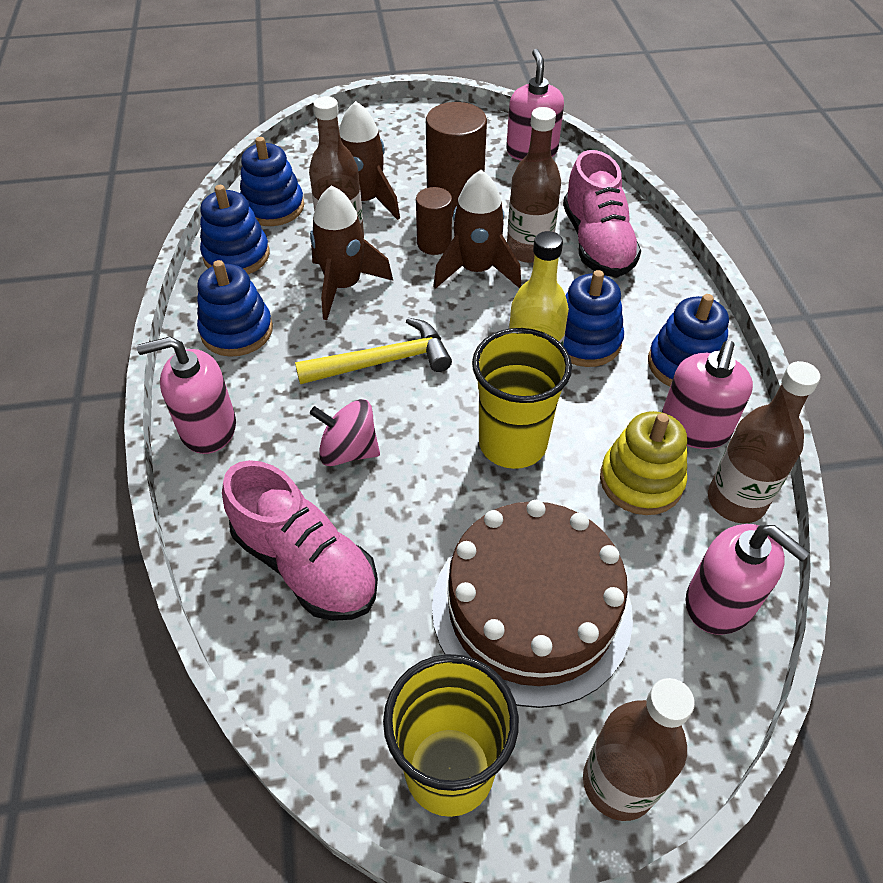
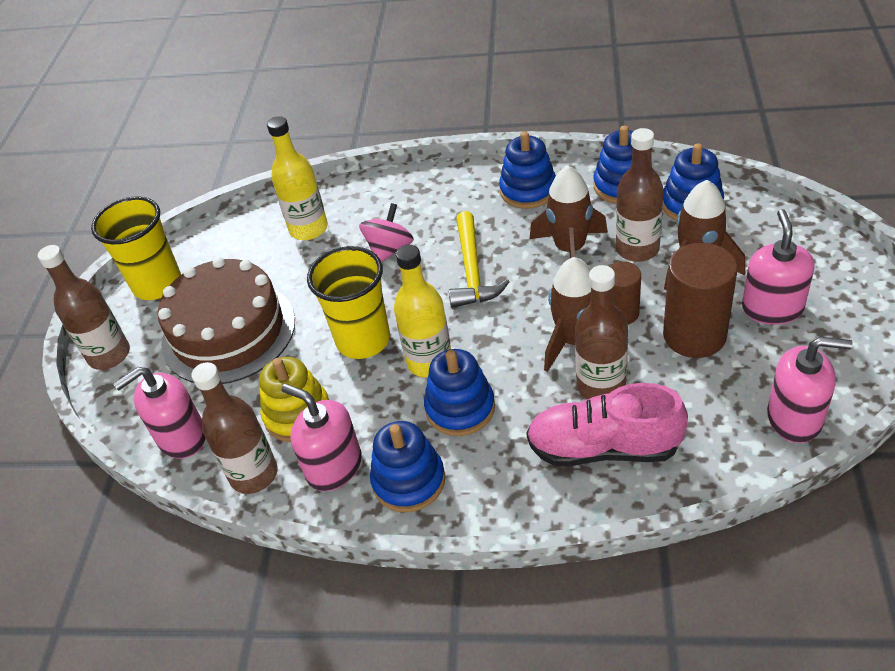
camera: 110 degrees right, 5 degrees down
pink soap dispenser [136,337,236,454] -> pink soap dispenser moved to [742,209,815,325]
pink shoe [222,460,378,621] -> yellow bottle [267,116,328,240]

